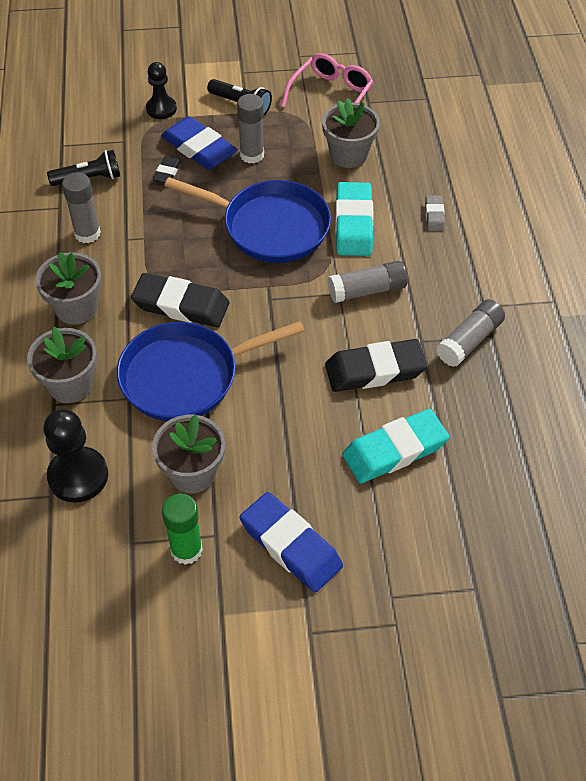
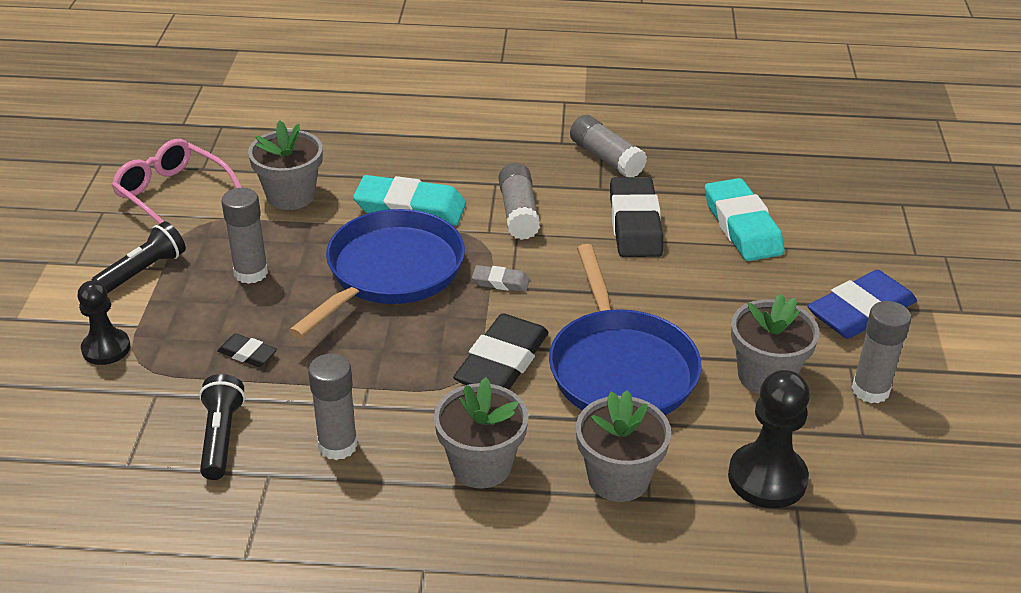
camera: 80 degrees left, 15 degrees down
blue eraser [161,116,238,170] -> none
green glue stick [162,493,203,565] -> grey glue stick [852,301,911,403]
grey eraser [425,196,445,231] -> grey eraser moved to [472,265,530,292]

